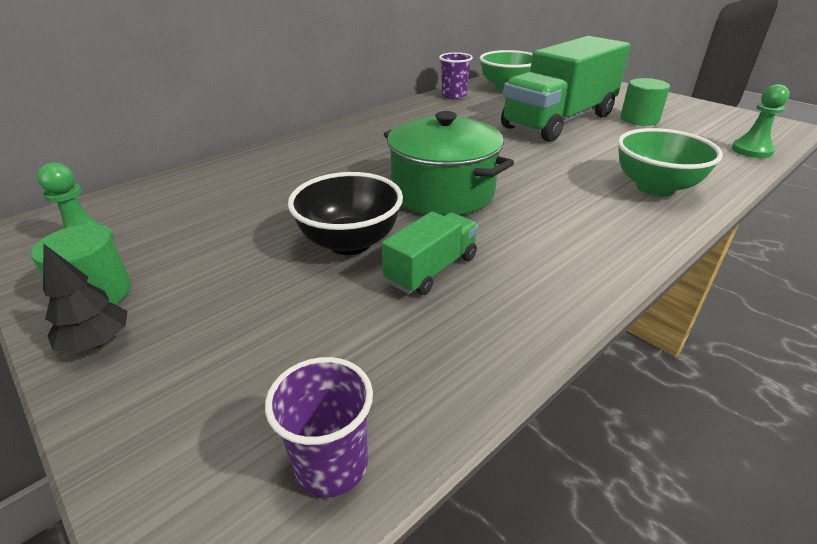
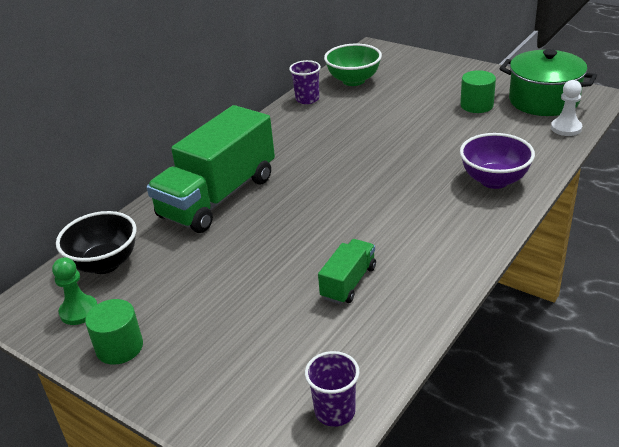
camera: 10 degrees left, 0 degrees up
black tree [43,244,128,353] -> none
black bowl [288,172,403,255] -> black bowl moved to [56,211,137,274]
green pot [384,111,514,216] -> green pot moved to [499,49,597,116]
green truck [501,36,630,142] -> green truck moved to [147,105,275,233]
green bowl [618,128,723,196] -> purple bowl [460,133,535,189]
green pawn [732,84,790,158] -> white pawn [551,80,582,136]

